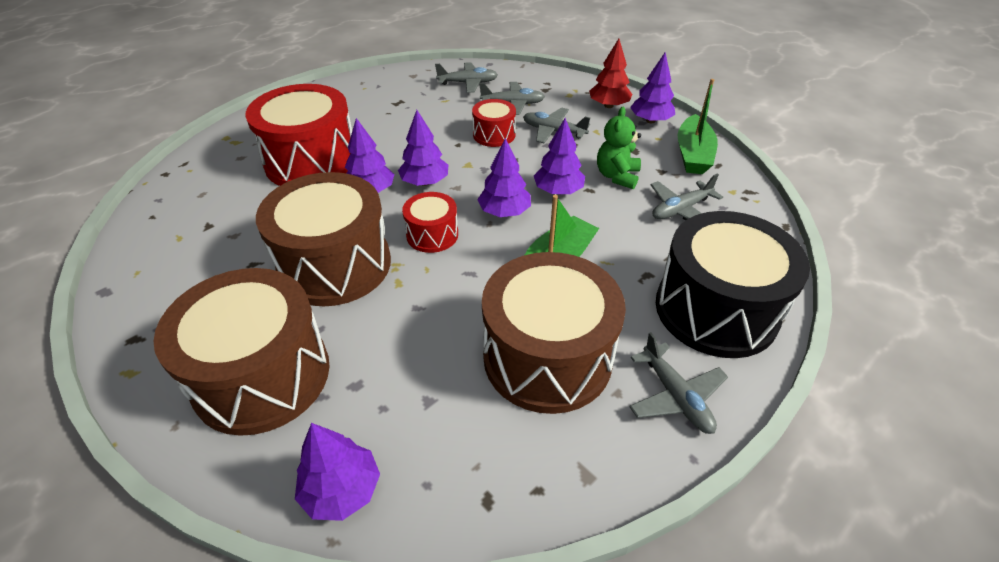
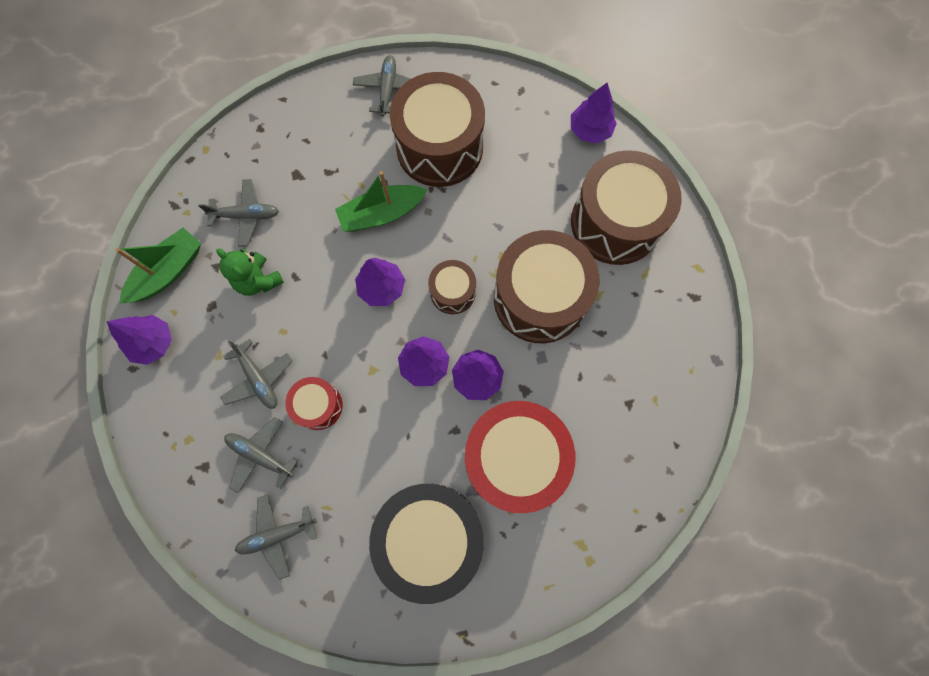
camera: 150 degrees left, 30 degrees up
red drum [402,192,458,253] -> brown drum [428,260,476,314]
grey plane [435,62,498,93] -> grey plane turned 45 degrees counterclockwise [235,494,317,580]
purple tree [534,118,585,195] -> none
red tree [589,39,632,108] -> none
green teddy bear [597,107,641,189] -> green teddy bear turned 90 degrees clockwise [217,248,284,296]
black drum [656,211,810,358] -> black drum moved to [369,484,484,604]

